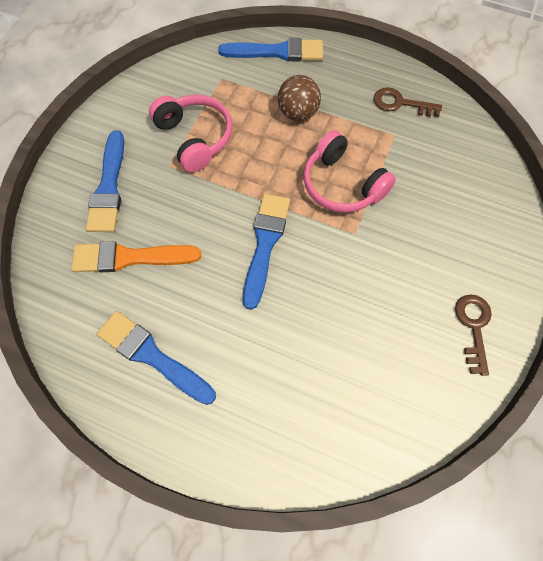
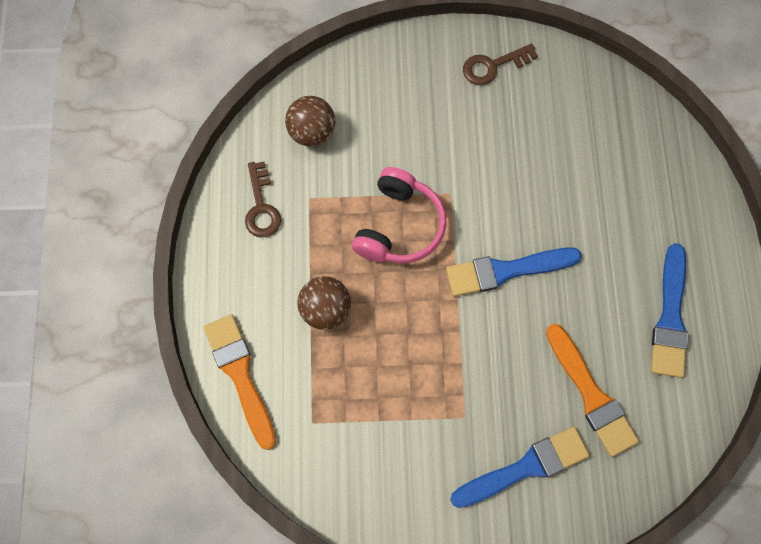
camera: 115 degrees left, 5 degrees up
pink headphones [149,95,233,172] -> none
blue brush [218,38,323,61] -> orange brush [203,314,276,450]
none -> brown ball [285,96,335,146]

